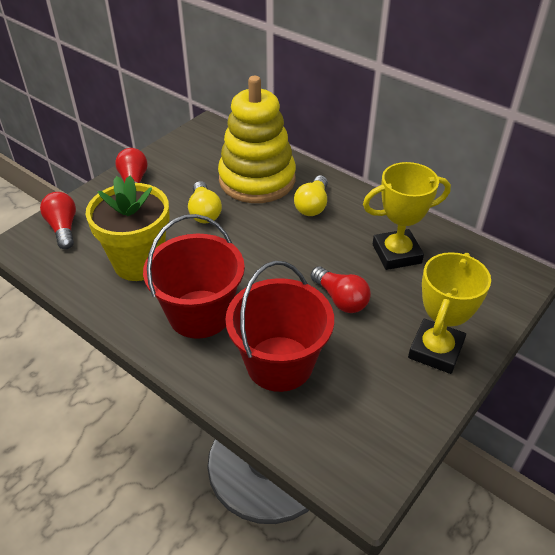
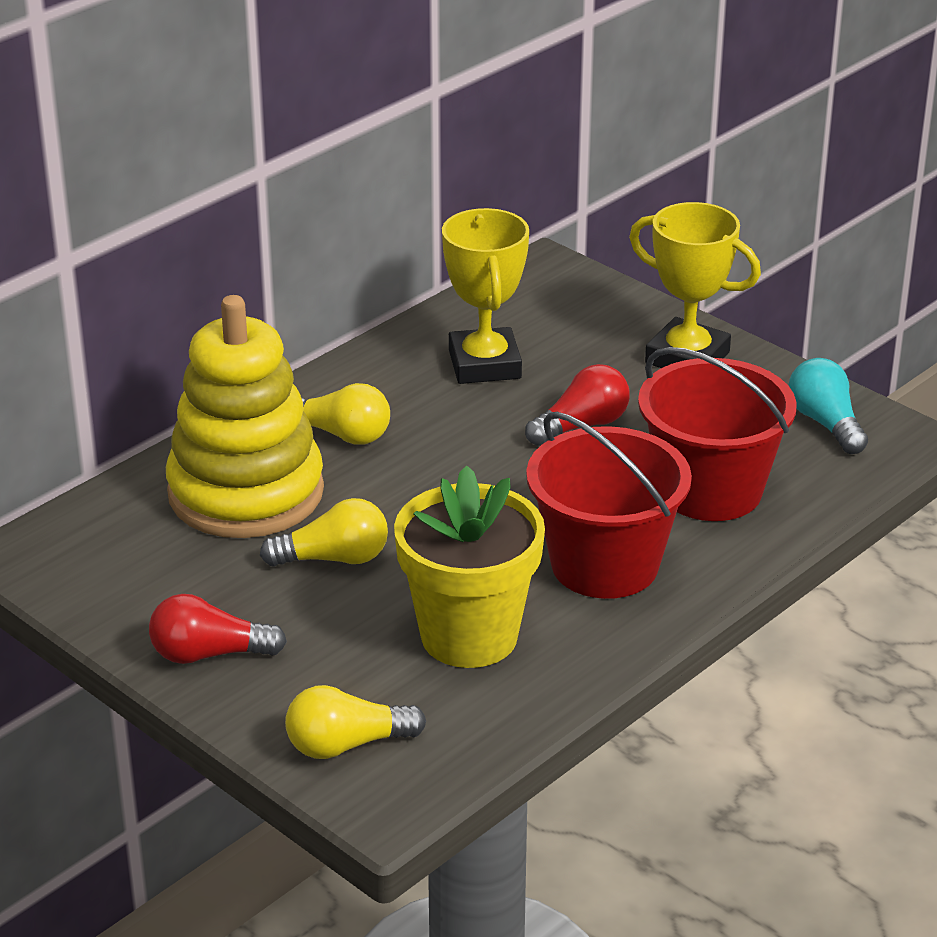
camera: 85 degrees left, 10 degrees down
red light bulb [40,192,76,249] -> yellow light bulb [285,685,426,759]
none -> turquoise light bulb [788,358,868,454]

